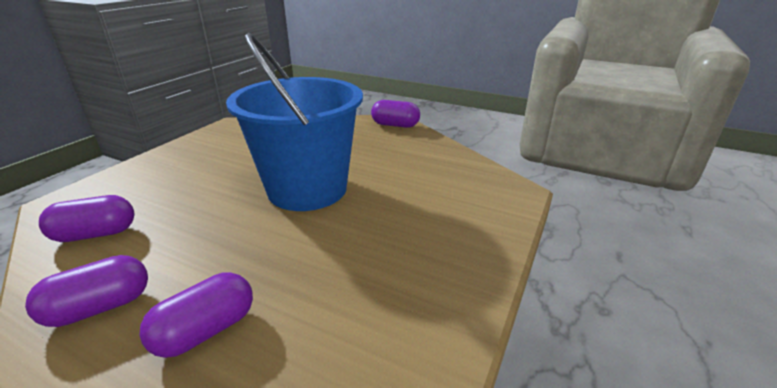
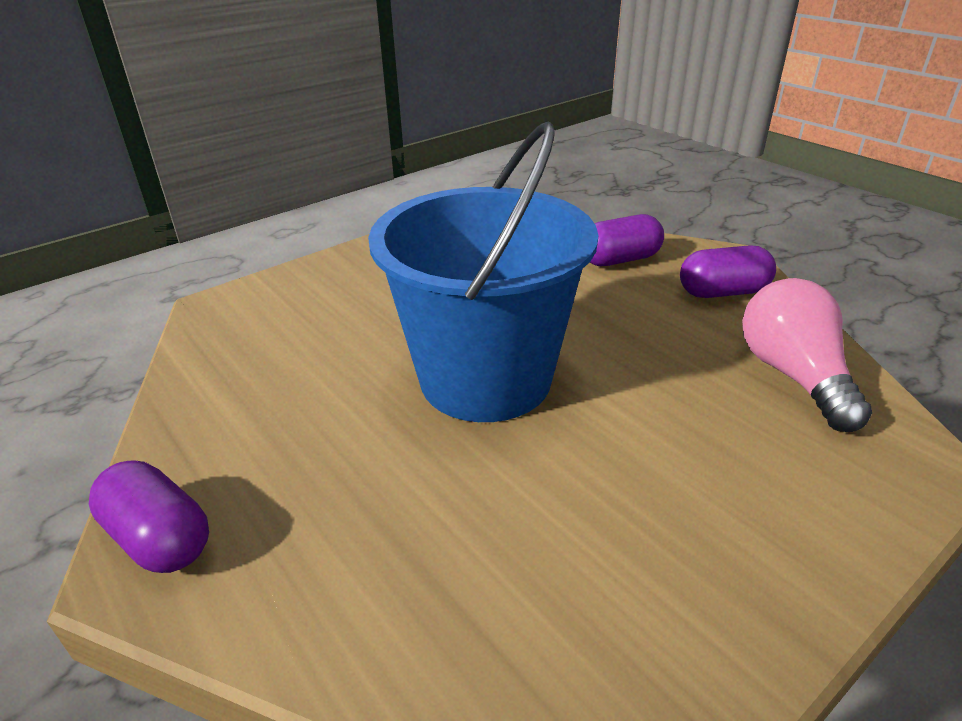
camera: 155 degrees left, 5 degrees up
purple capsule [39,195,134,242] -> pink light bulb [742,278,872,432]

